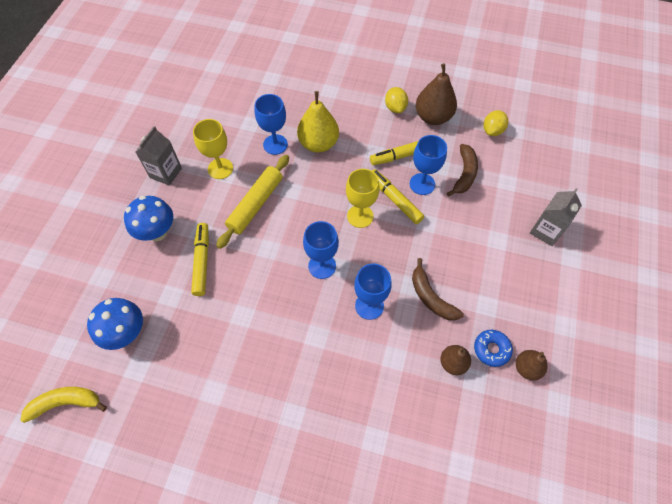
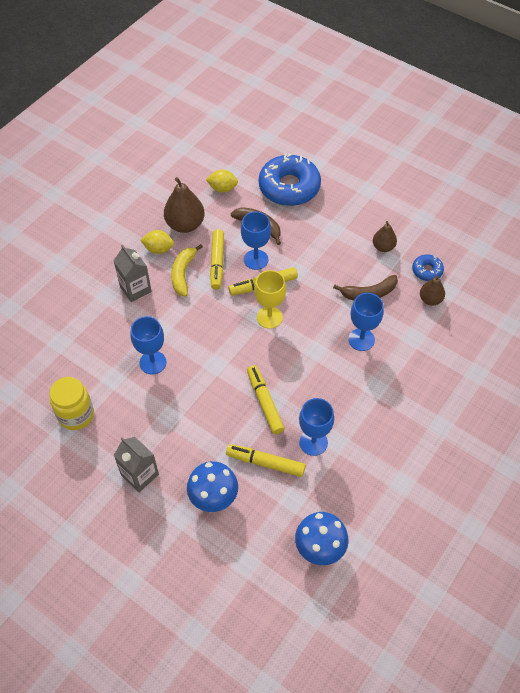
camera: 70 degrees left, 5 degrees down
yellow banana [21,387,107,423] -> yellow banana moved to [171,244,203,296]
yellow goblet [193,119,233,179] -> none
yellow rolling pin [216,155,289,249] -> none
yellow pear [297,91,339,152] -> none
blue goblet [303,221,339,279] -> blue goblet moved to [299,398,334,456]
yellow lemon [483,110,508,136] -> yellow lemon turned 45 degrees counterclockwise [206,170,238,192]
brown pear [516,350,547,381] -> brown pear moved to [373,221,397,252]
grey carton [530,188,582,246] -> grey carton moved to [113,245,152,302]
none -> yellow jar [49,377,94,430]
none -> yellow marker [247,365,285,435]
none -> blue donut [259,153,321,206]

